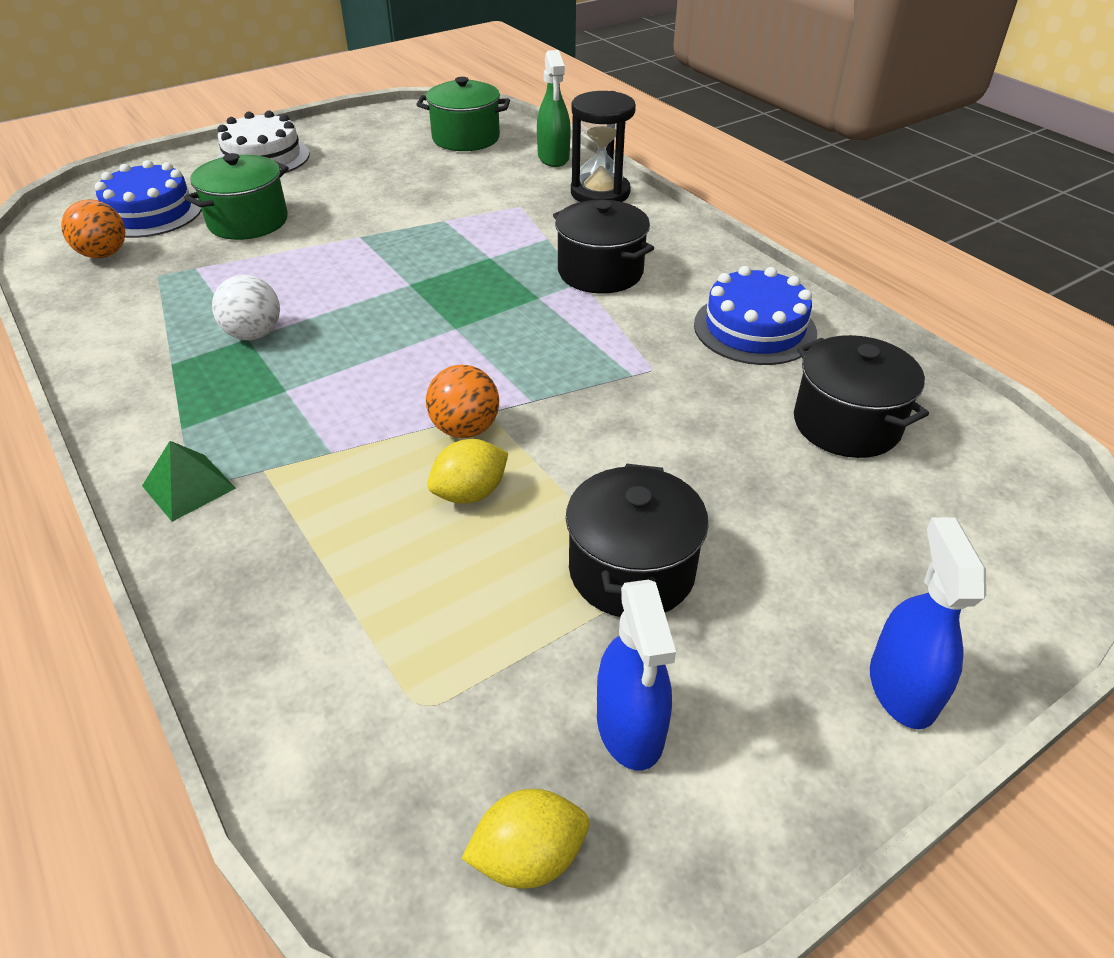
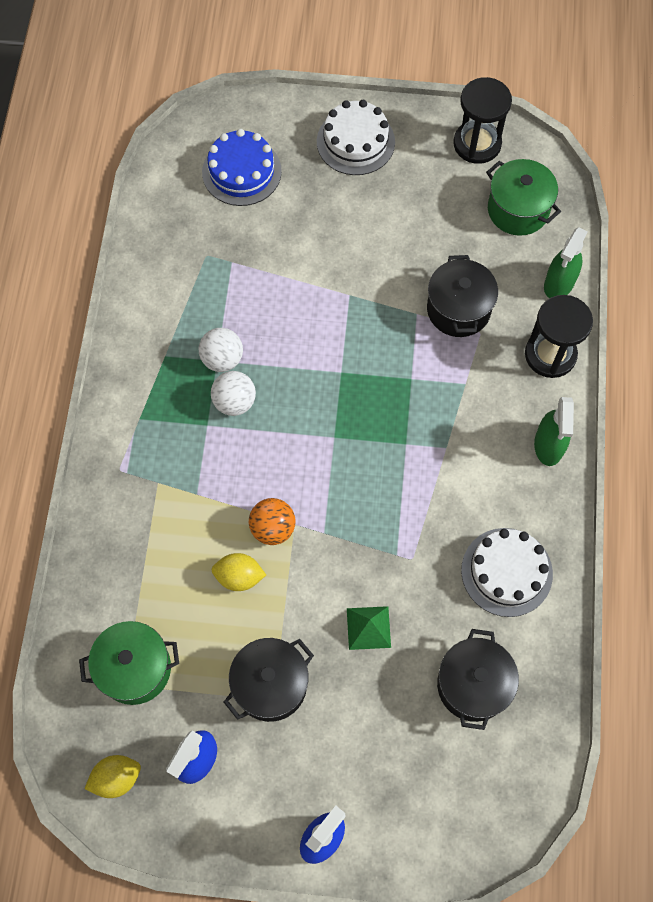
camera: 40 degrees right, 25 degrees up
orange ball [61,199,126,258] -> none
green pyramid [142,441,236,522] -> green pyramid moved to [347,606,391,650]
green pot [184,153,289,240] -> green pot moved to [79,621,179,705]
yellow lemon [461,789,589,889] -> yellow lemon turned 45 degrees counterclockwise [85,755,141,798]
black pot [553,200,654,294] -> black pot moved to [427,255,498,337]
blue cake [694,266,817,365] -> white cake [461,528,553,617]
none -> white ball [211,371,256,416]
none -> black hourglass [453,77,512,164]
none -> green spray bottle [534,397,574,466]

